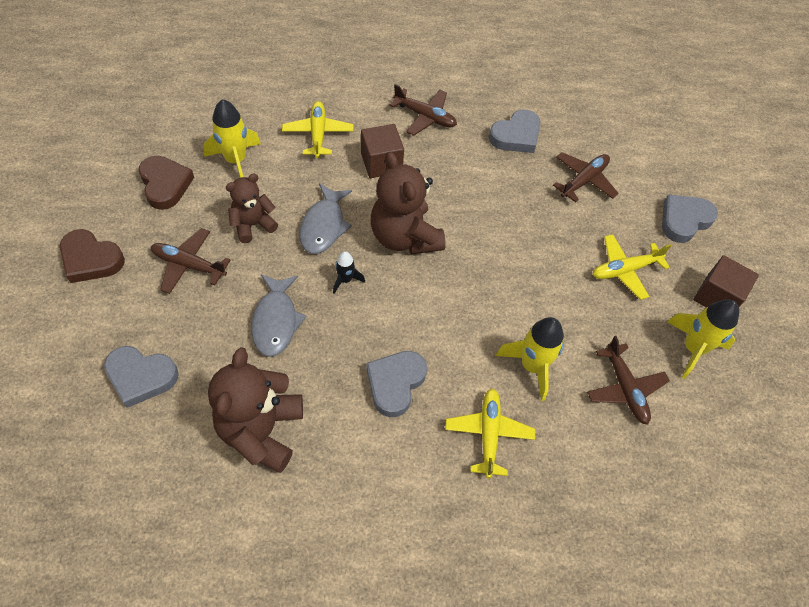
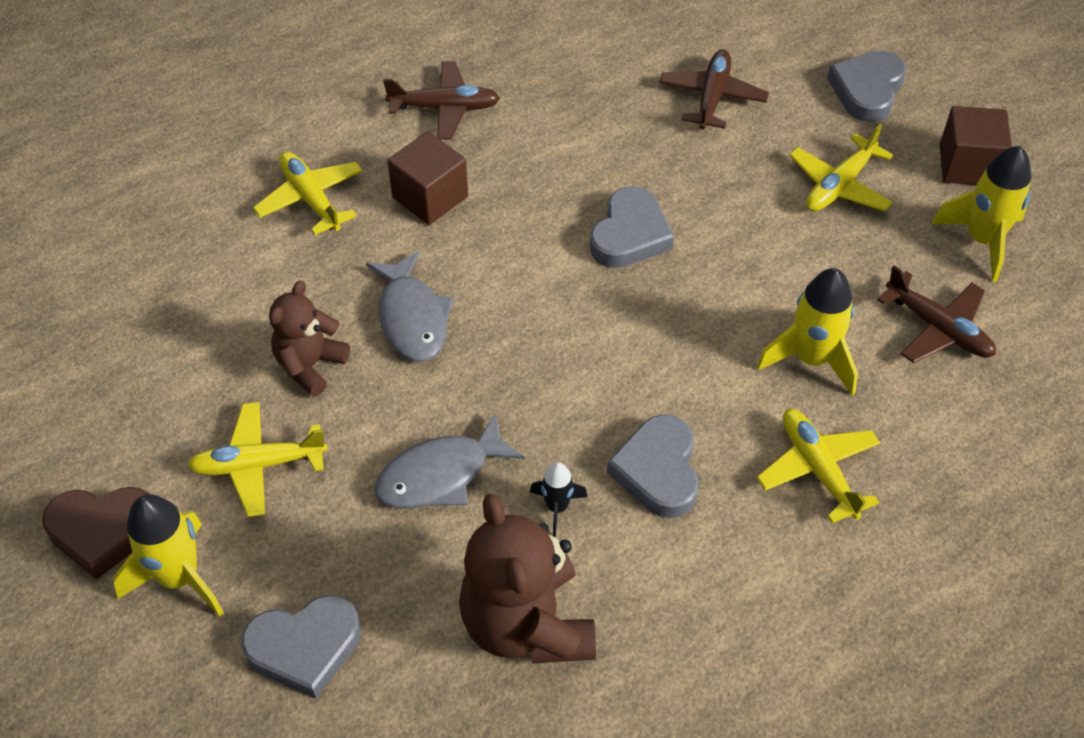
camera: 25 degrees left, 5 degrees down
brown heart [139,156,194,210] -> none
brown plane [151,228,231,294] -> yellow plane [187,402,328,517]
yellow rocket [203,99,261,178] -> yellow rocket moved to [113,494,224,617]
grey fish [251,274,306,357] -> grey fish turned 90 degrees clockwise [374,413,525,508]
black rocket [333,251,365,294] -> black rocket moved to [530,462,587,537]
brown teddy bear [371,152,446,255] -> none
grey heart [489,110,541,153] -> grey heart moved to [590,186,674,268]

